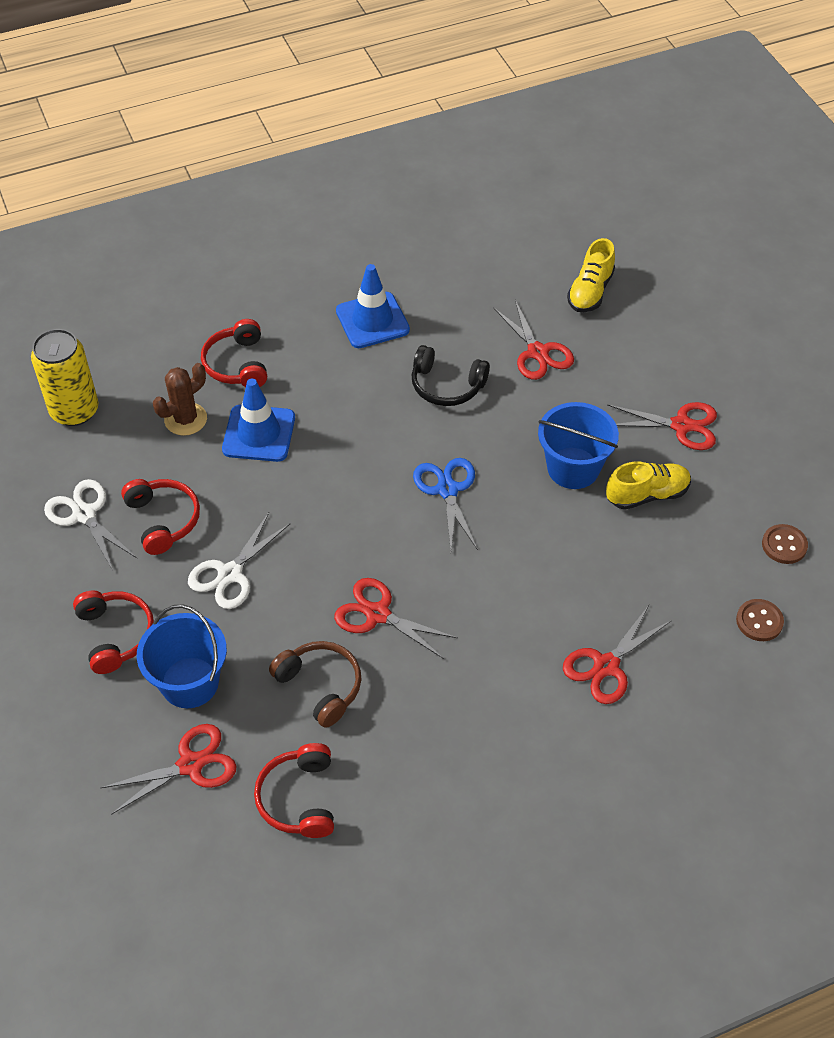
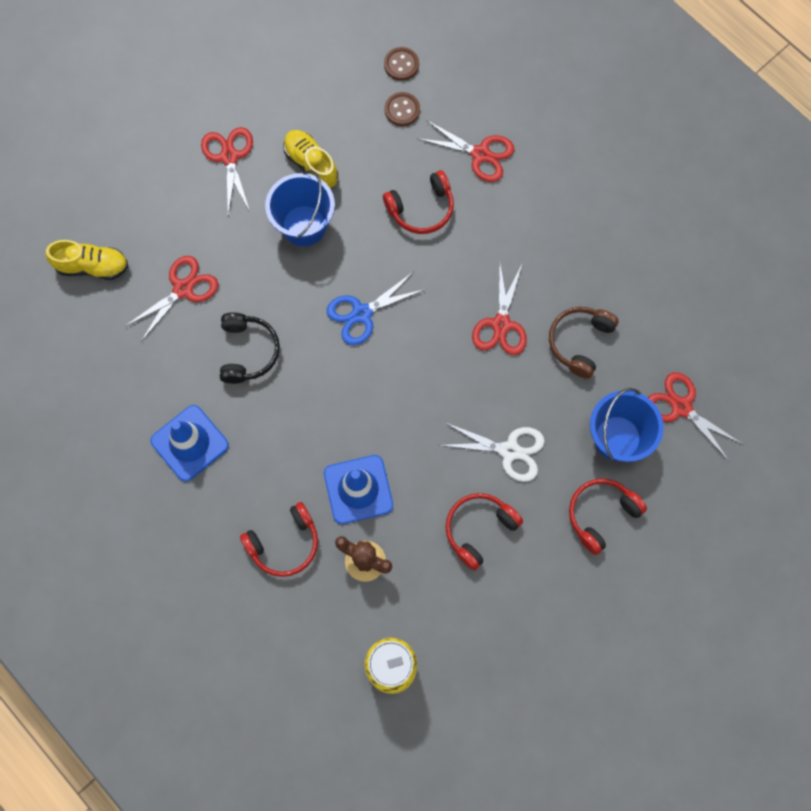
camera: 110 degrees left, 20 degrees up
white scissors [44,479,138,570] -> none
red headphones [254,743,334,838] -> red headphones moved to [383,170,454,234]
brown button [762,524,808,564] -> brown button moved to [385,92,420,126]

